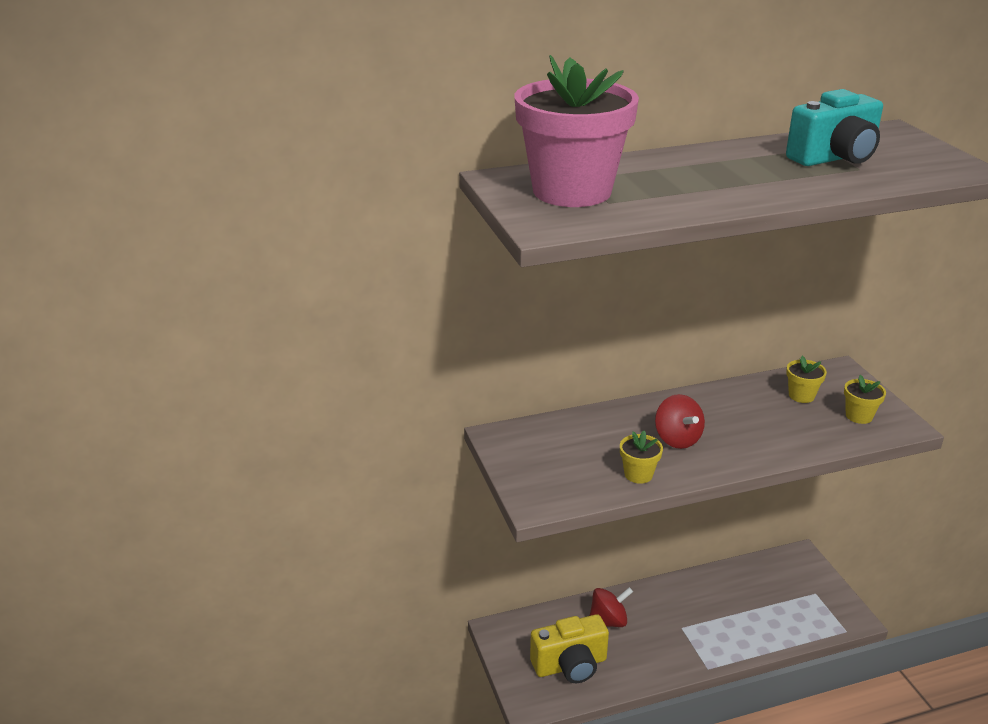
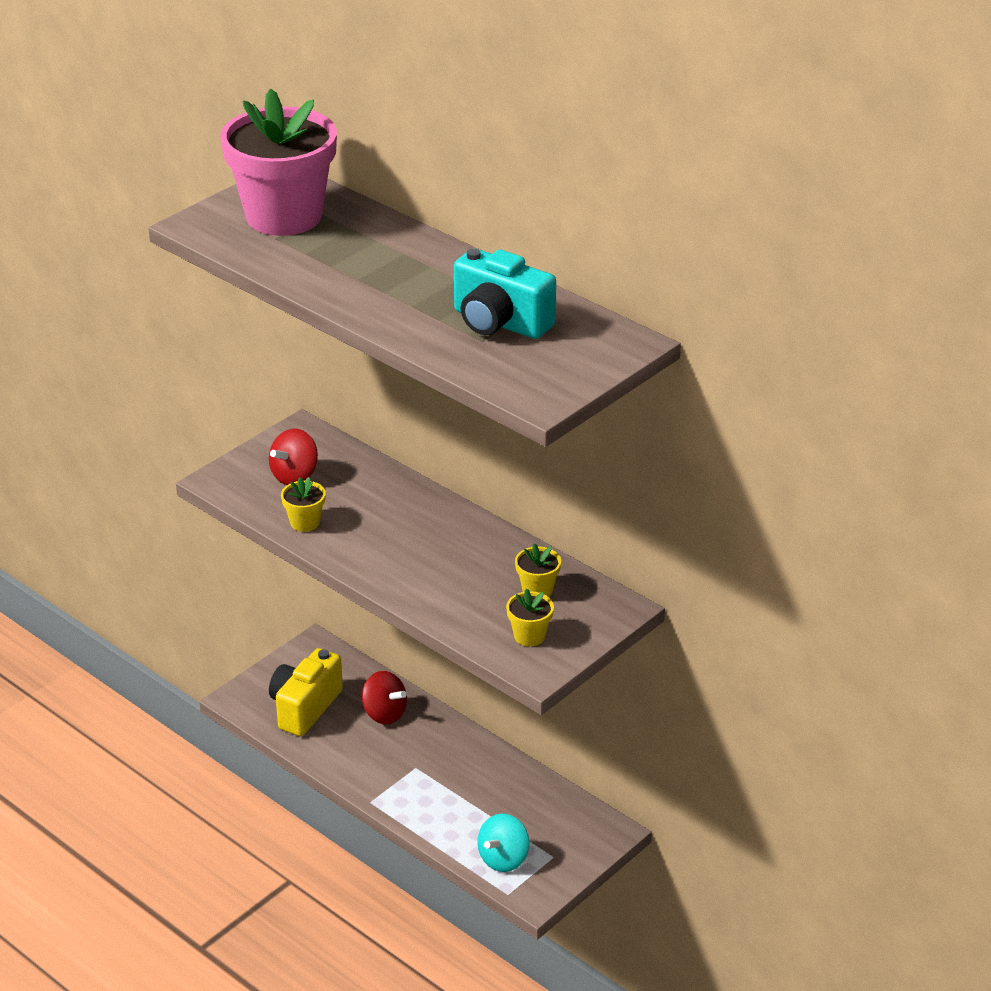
camera: 60 degrees right, 5 degrees up
yellow camera [530,614,609,683] -> yellow camera turned 75 degrees clockwise [269,648,343,736]
red spinning top [655,394,705,449] -> red spinning top moved to [269,429,318,485]
none -> turquoise spinning top [477,814,529,872]

